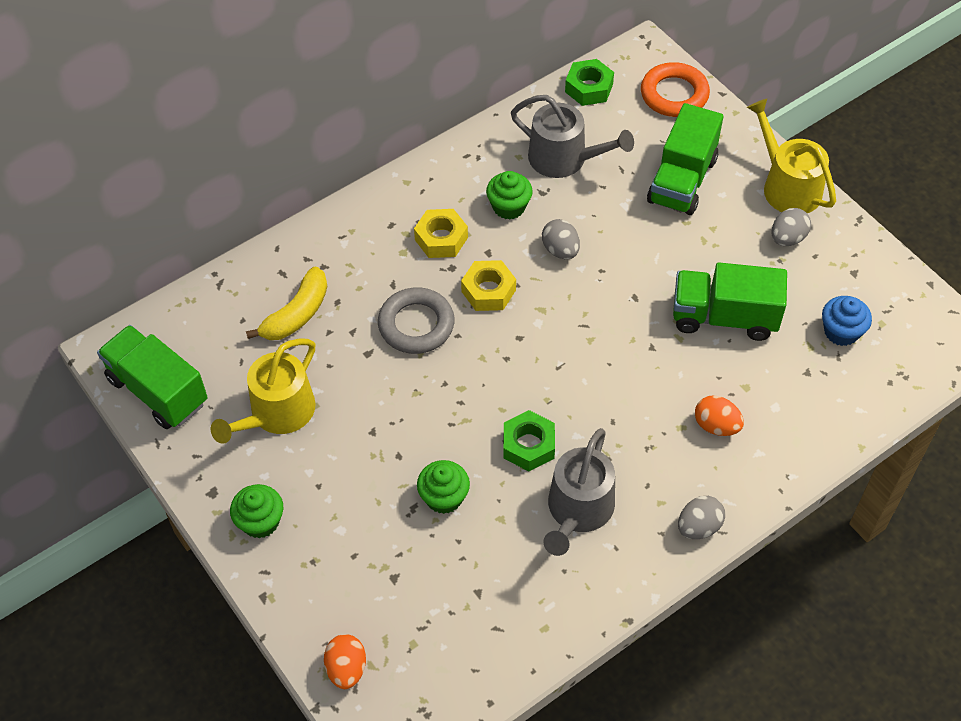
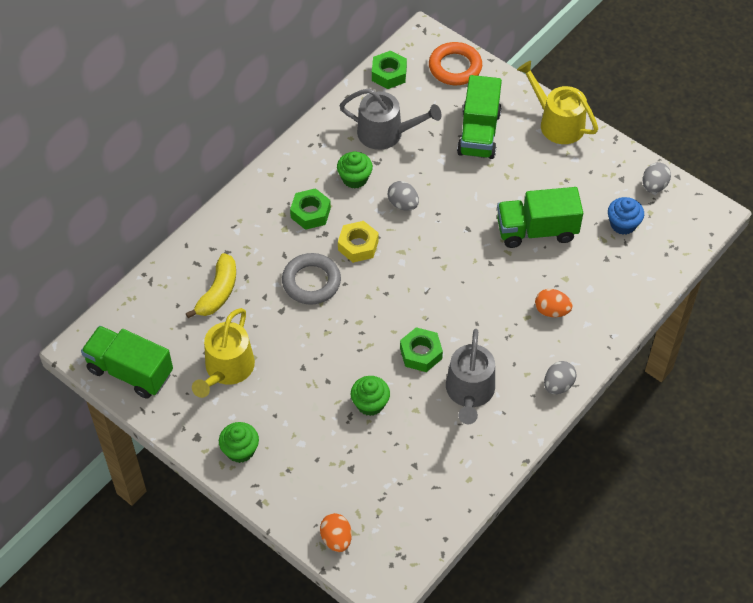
camera: 15 degrees left, 0 degrees up
yellow nut [414,209,468,258] -> green nut [290,188,331,230]
grey egg [772,208,811,246] -> grey egg moved to [643,162,671,193]

